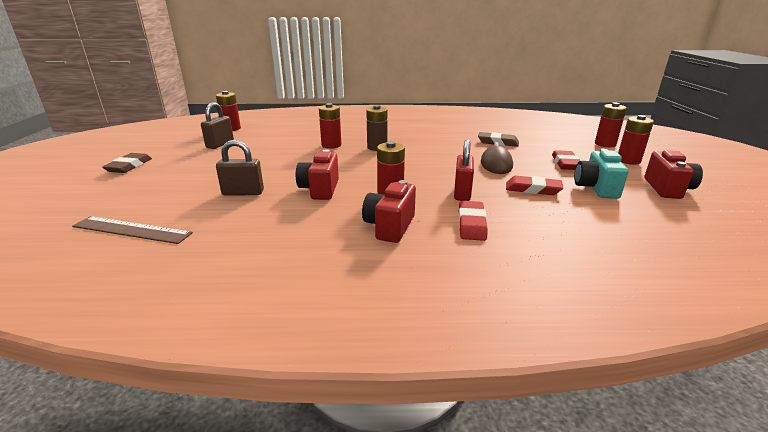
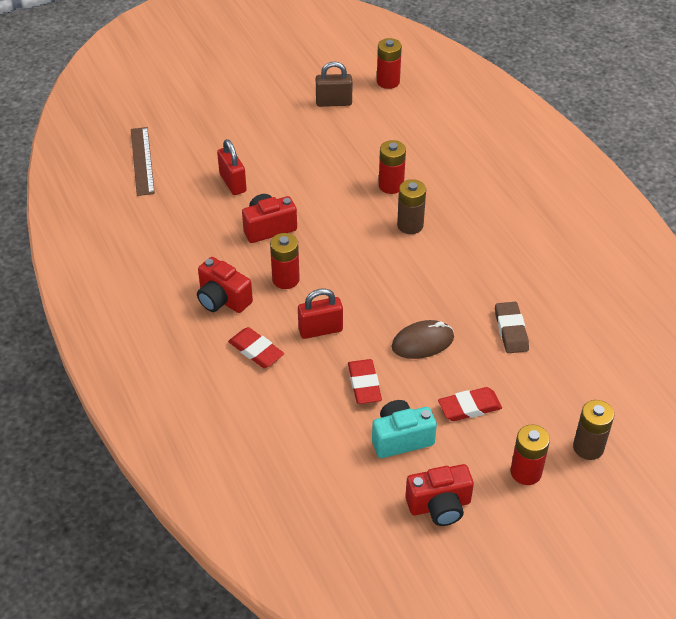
camera: 65 degrees right, 20 degrees up
brown eraser [102,153,152,173] -> none
brown padlock [216,140,264,196] -> red padlock [217,139,247,195]
red camera [362,180,416,243] -> red camera turned 135 degrees counterclockwise [197,257,253,313]
red eraser [459,201,488,241] -> red eraser turned 60 degrees clockwise [228,327,284,368]
red battery [595,102,627,147] -> brown battery [573,400,614,460]

